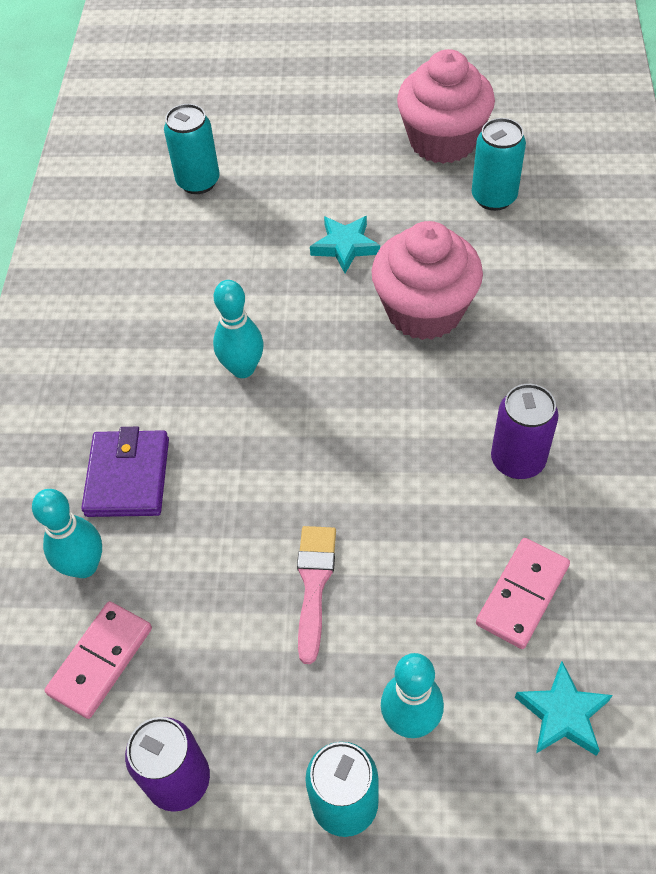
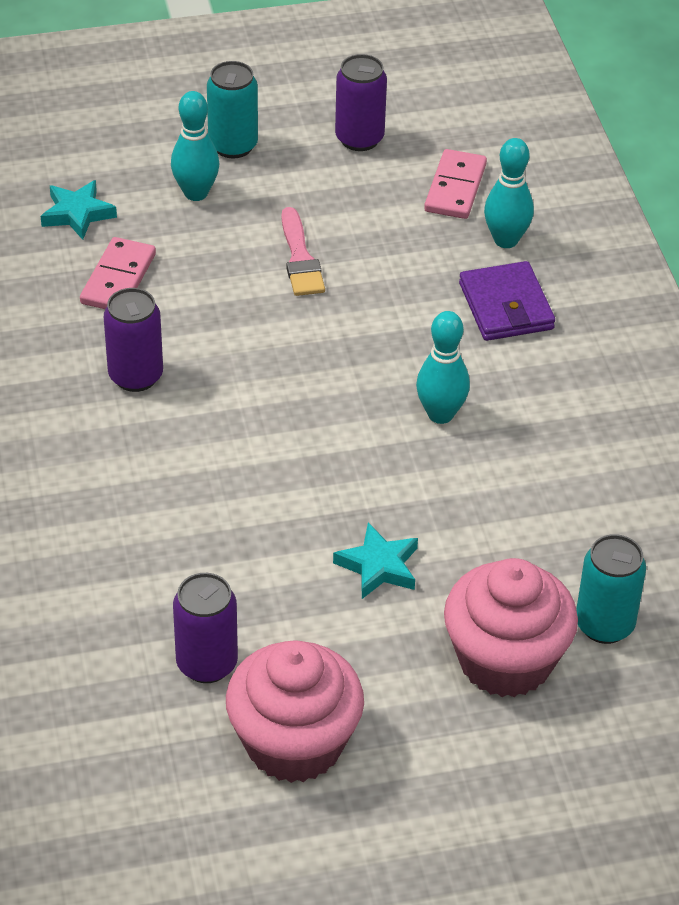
camera: 160 degrees right, 10 degrees down
pink cupcake [371,221,483,340] -> pink cupcake moved to [444,558,578,697]
turquoise can [472,118,526,211] -> purple can [173,573,238,683]

